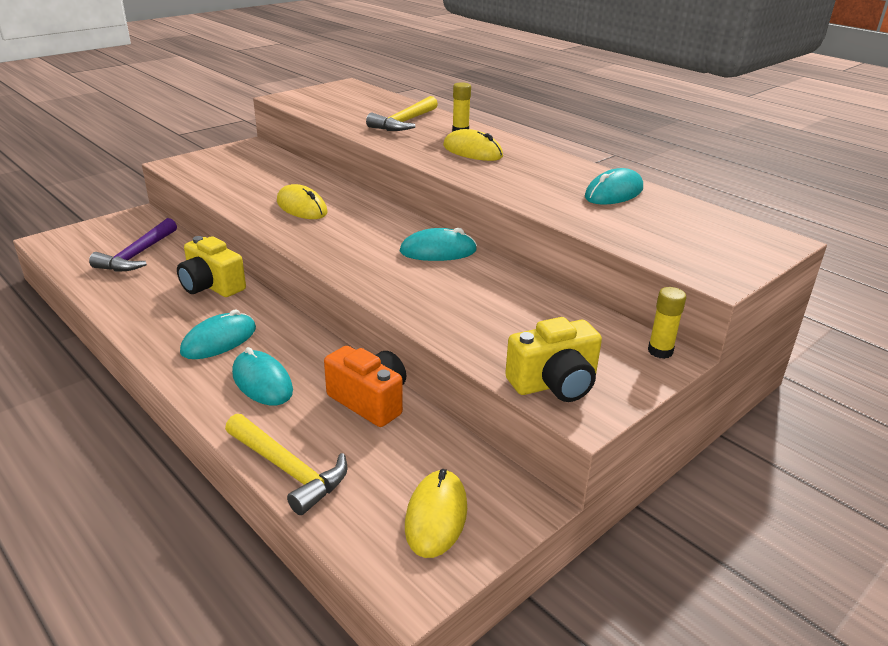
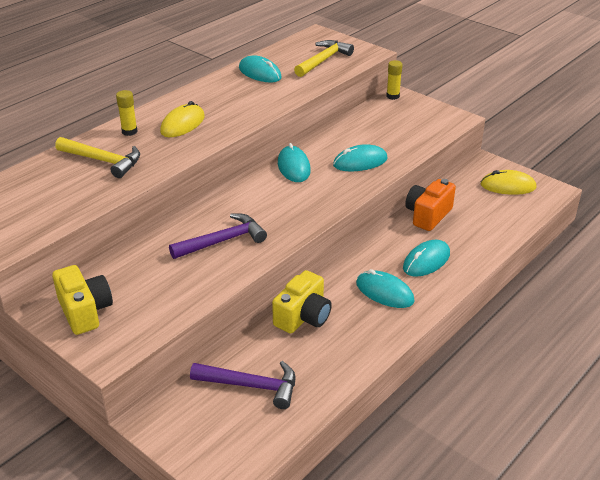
camera: 95 degrees left, 5 degrees up
yellow hammer [225,414,347,515] -> yellow hammer moved to [294,40,354,77]
yellow mouse [277,184,328,219] -> purple hammer [169,213,267,259]
yellow camera [505,317,602,402] -> yellow camera moved to [52,265,113,335]
none -> turquoise mouse [333,144,388,171]

